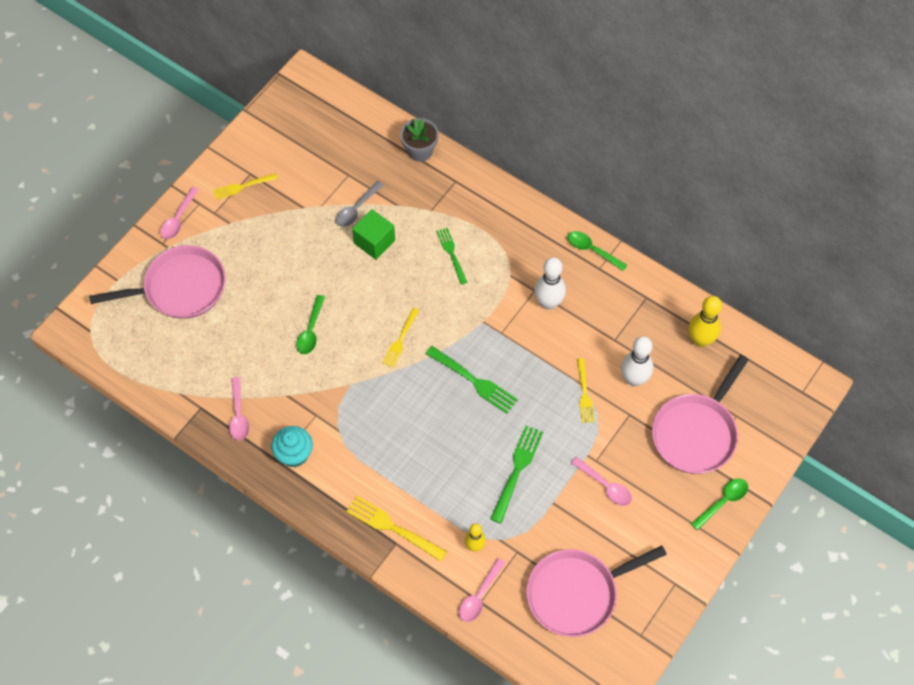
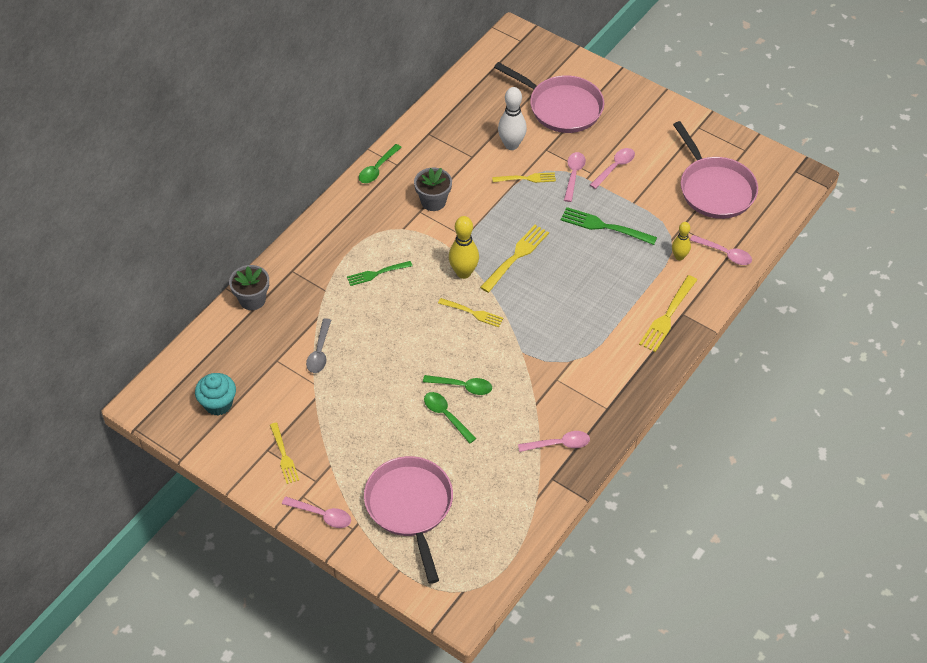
camera: 90 degrees left, 10 degrees down
turquoise cupcake [271,426,313,467] -> turquoise cupcake moved to [195,373,236,416]
grey spoon [336,181,383,227] -> grey spoon turned 60 degrees clockwise [306,318,331,373]
green cube [352,209,395,260] -> none
green fork [426,346,518,414] -> yellow fork [480,225,549,293]
white bowling pin [535,257,566,310] -> grey flower pot [414,168,452,211]
yellow bowling pin [689,296,722,347] -> yellow bowling pin moved to [449,216,479,279]
green spoon [691,478,748,530] -> green spoon moved to [424,392,476,444]
none -> pink spoon [564,152,586,202]

